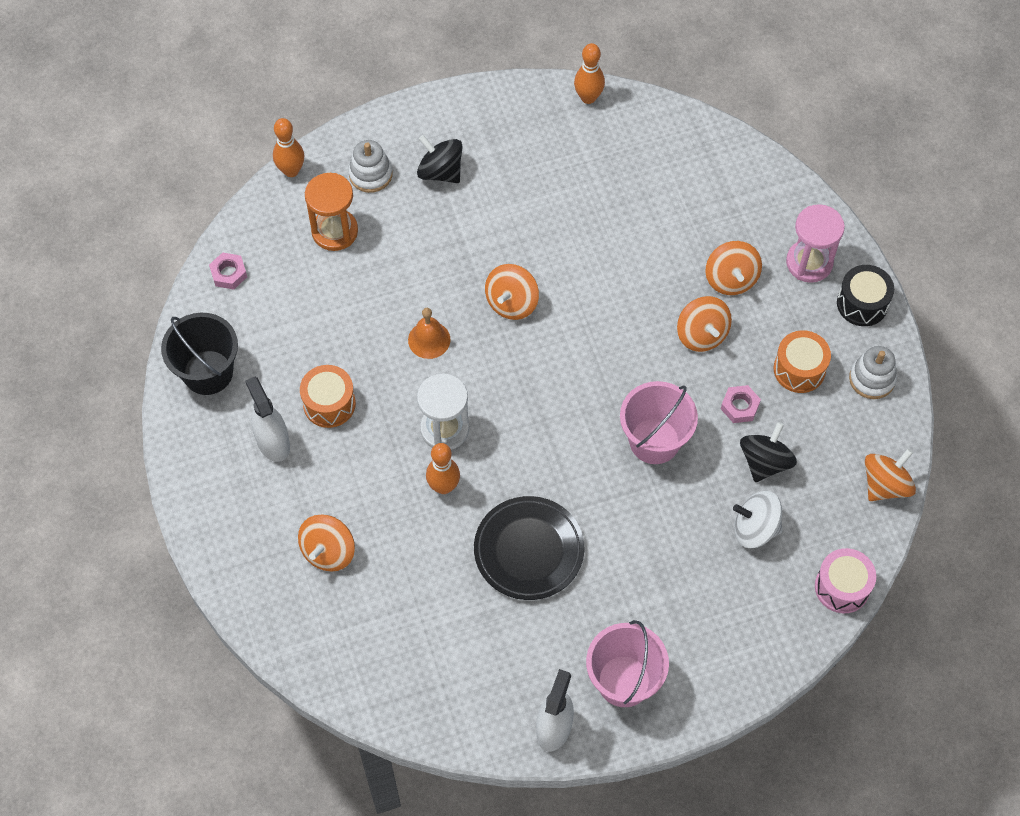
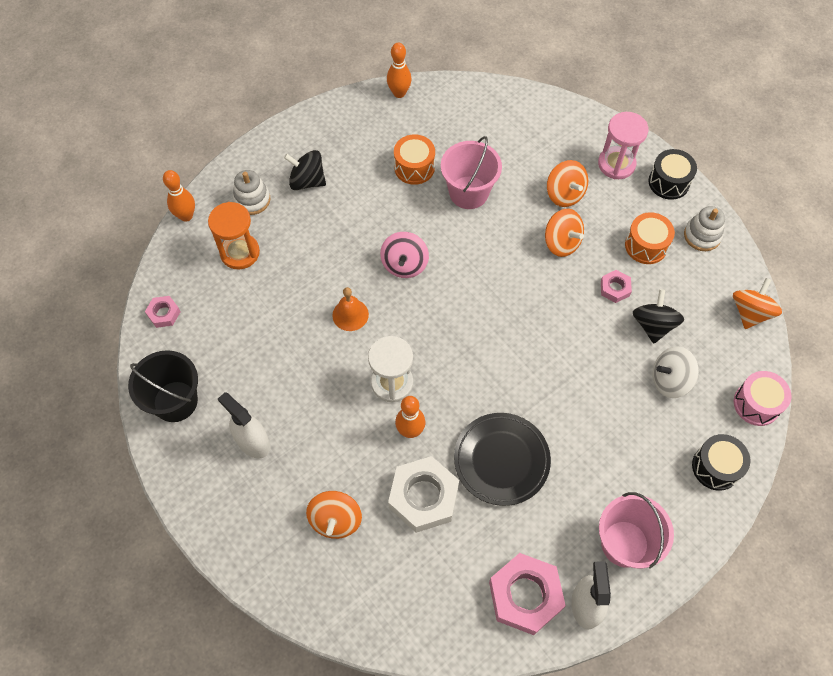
camera: 20 degrees left, 0 degrees up
orange drum [300,365,356,428] -> orange drum moved to [394,134,435,185]
orange spinning top [485,264,539,320] -> pink spinning top [380,232,429,278]
pink bucket [620,381,698,464] -> pink bucket moved to [441,136,502,209]
none -> white nut [388,456,459,533]
none -> pink nut [489,553,566,635]
none -> black drum [692,434,750,491]

